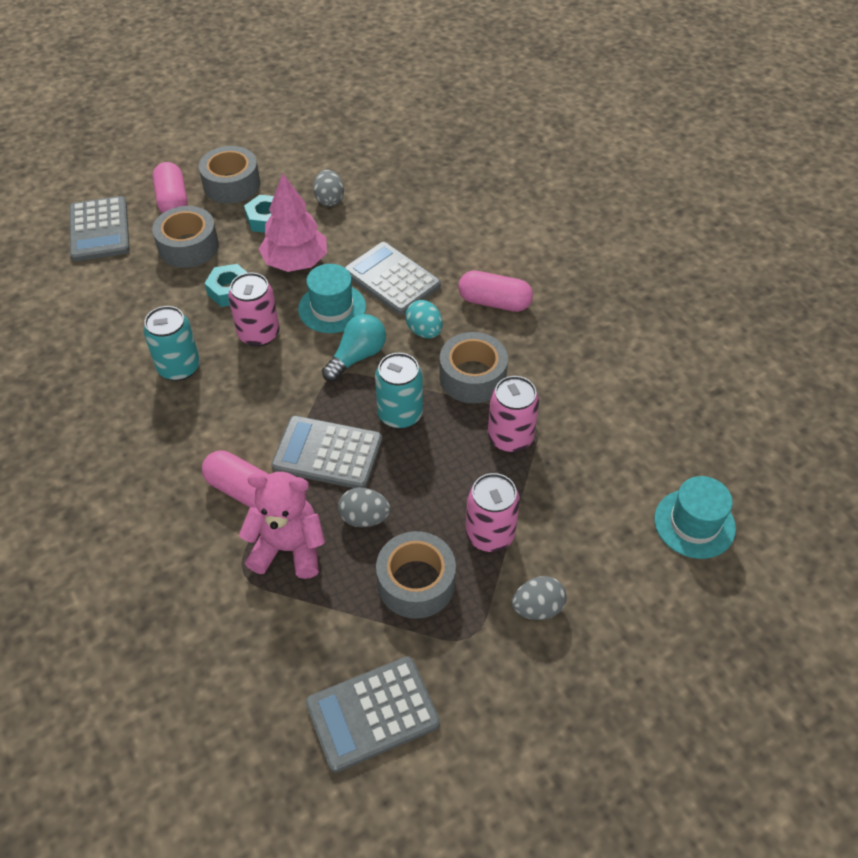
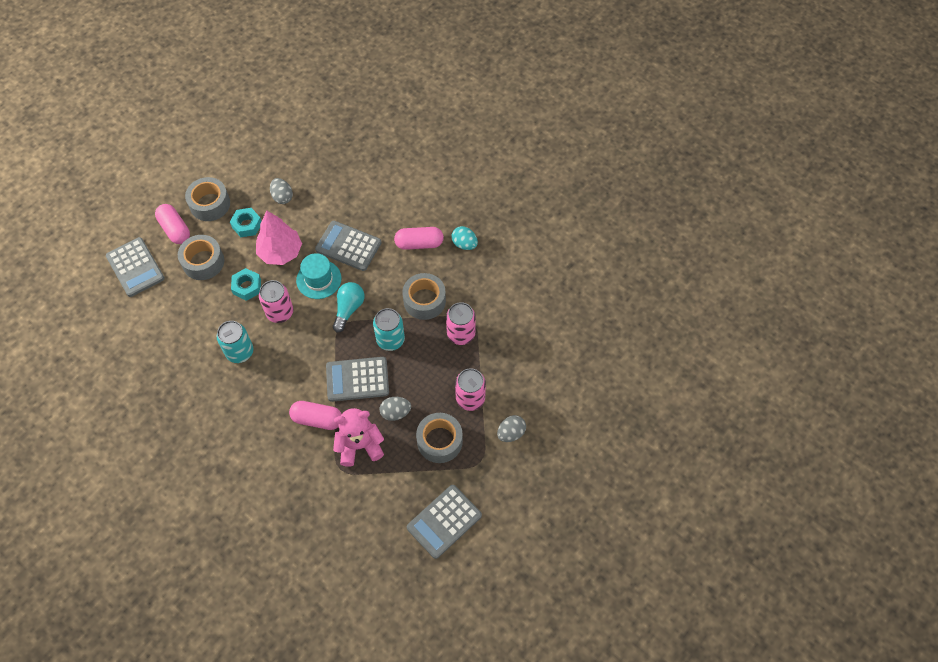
camera: 20 degrees left, 10 degrees up
turquoise egg [406,300,443,338] -> turquoise egg moved to [451,226,478,250]
turquoise hat [654,476,736,559] -> none

